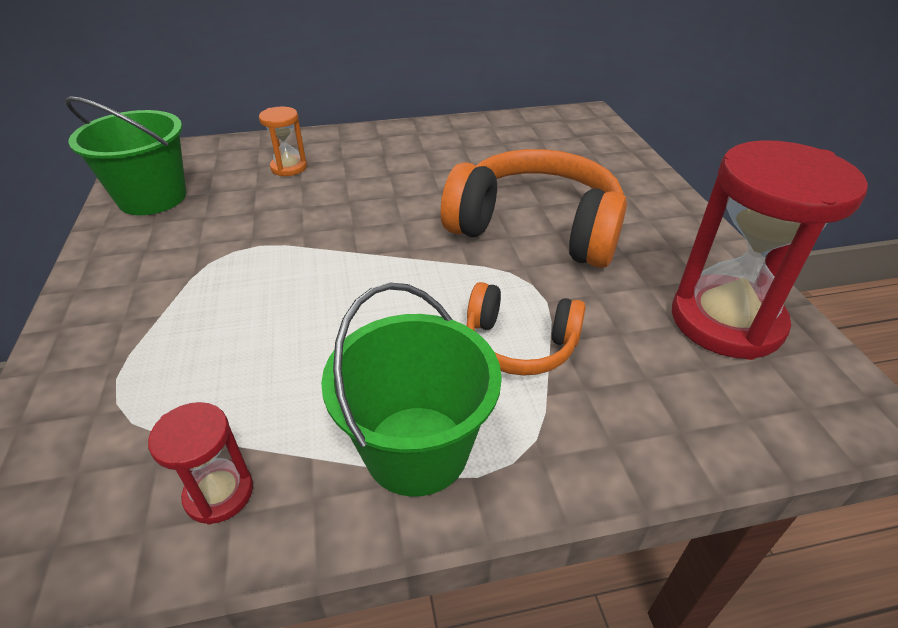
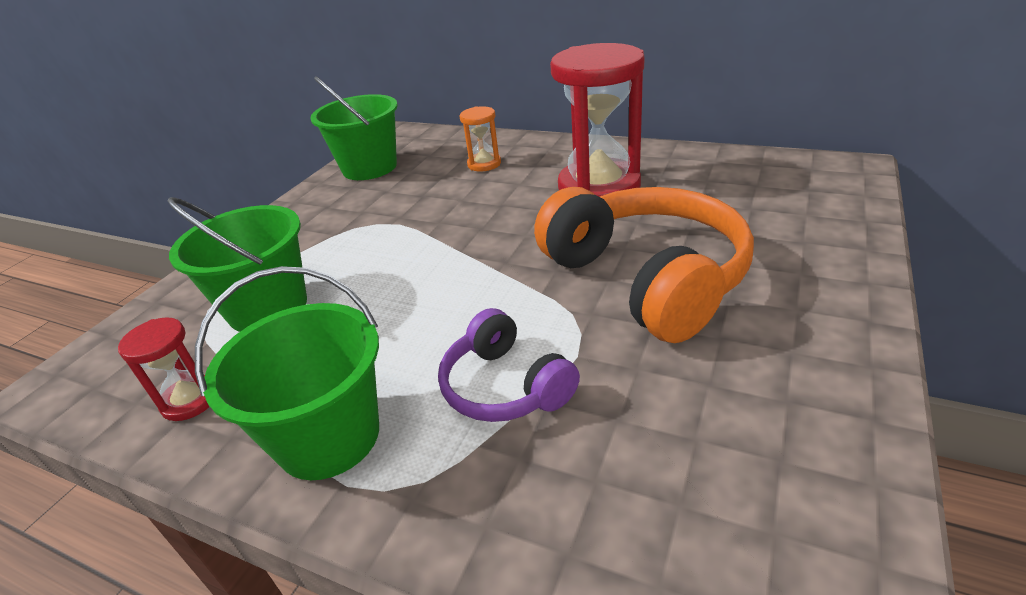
camera: 40 degrees right, 5 degrees down
orange headphones [466,282,586,376] -> purple headphones [438,308,580,422]
red hourglass [672,140,868,360] -> red hourglass moved to [550,43,644,197]
none -> green bucket [167,197,307,332]

